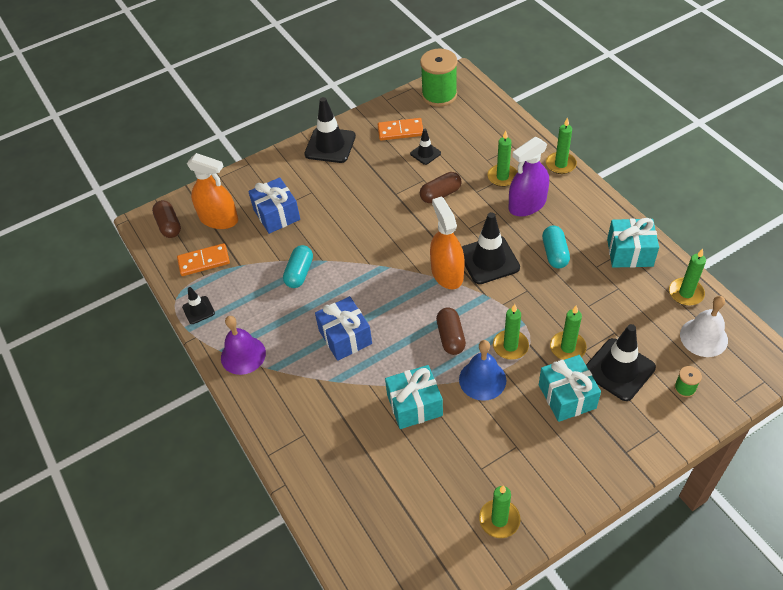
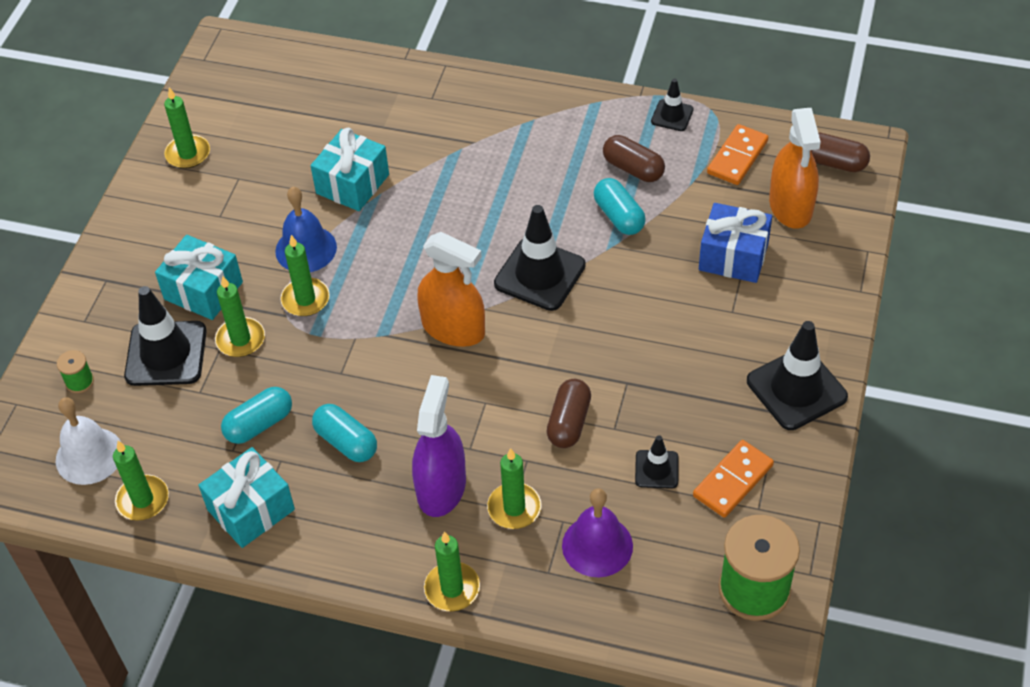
camera: 135 degrees right, 0 degrees up
orange spray bottle [187,153,238,229] -> orange spray bottle turned 75 degrees counterclockwise [769,108,821,229]
purple bell [221,316,266,375] -> purple bell moved to [562,488,633,577]
blue gift [315,296,372,361] -> none
brown capsule [436,308,466,355] -> brown capsule moved to [603,135,665,182]
black traffic cone [462,212,520,284] -> black traffic cone moved to [494,205,586,311]
none -> turquoise capsule [221,387,292,444]

